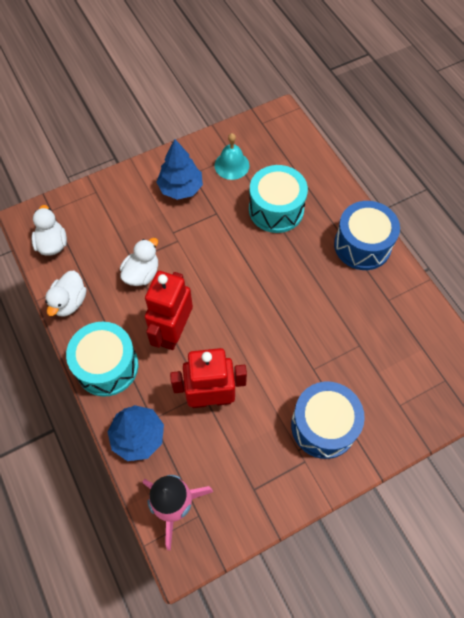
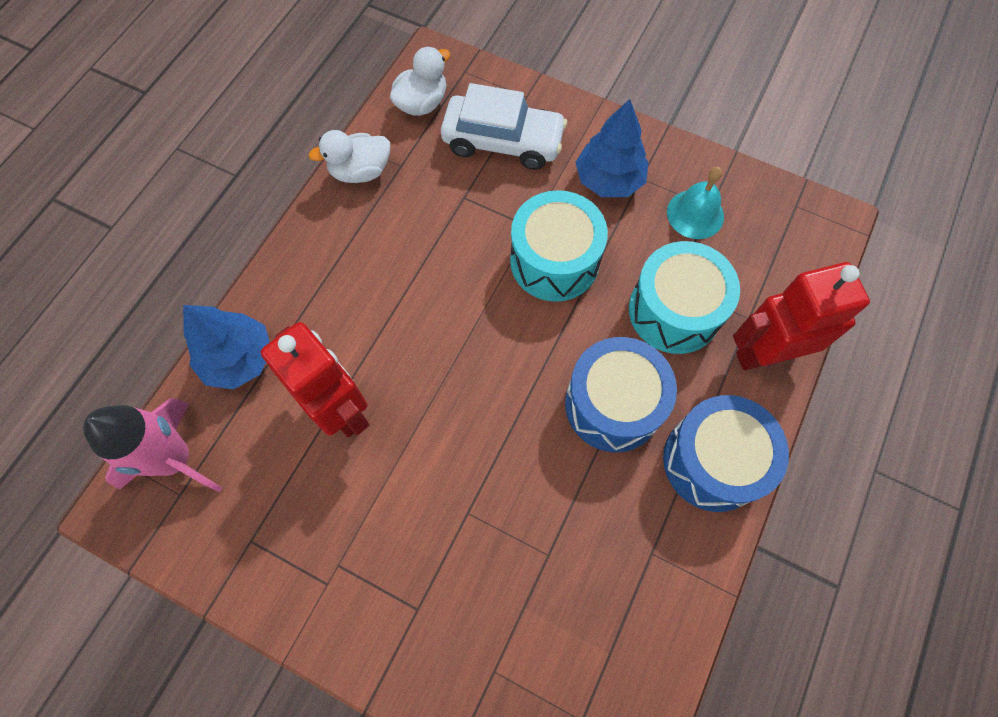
camera: 55 degrees right, 5 degrees up
turquoise drum [66,322,138,397] -> turquoise drum moved to [510,190,608,302]
white duck [120,238,158,286] -> none
red robot [145,271,193,350] -> red robot moved to [733,262,870,370]
blue drum [291,382,365,459] -> blue drum moved to [565,337,677,452]
none -> white car [441,83,567,170]

